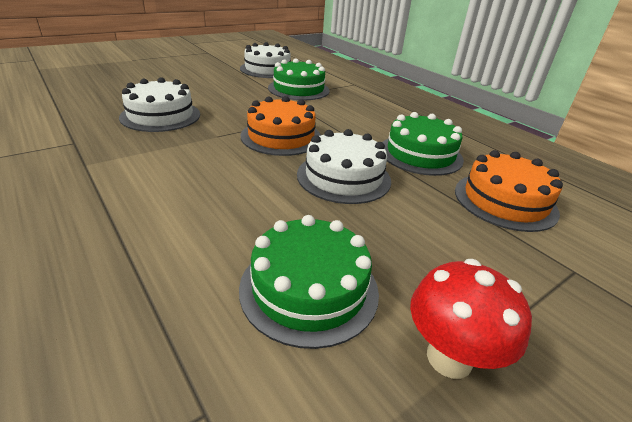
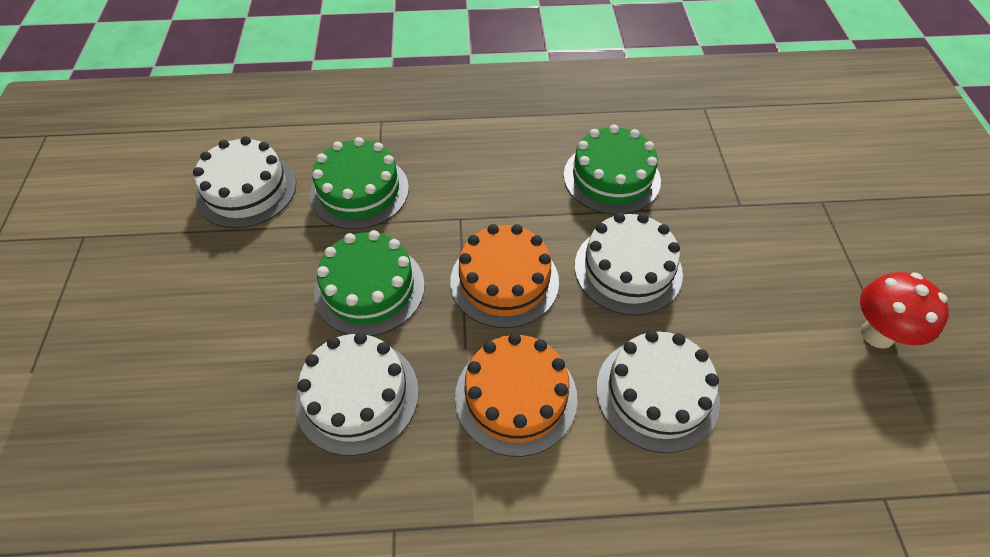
camera: 55 degrees left, 20 degrees up
green cake [239,215,379,349] -> green cake moved to [314,230,425,336]
orange cake [455,150,563,232] -> orange cake moved to [455,333,577,457]
none -> white cake [596,330,720,453]

